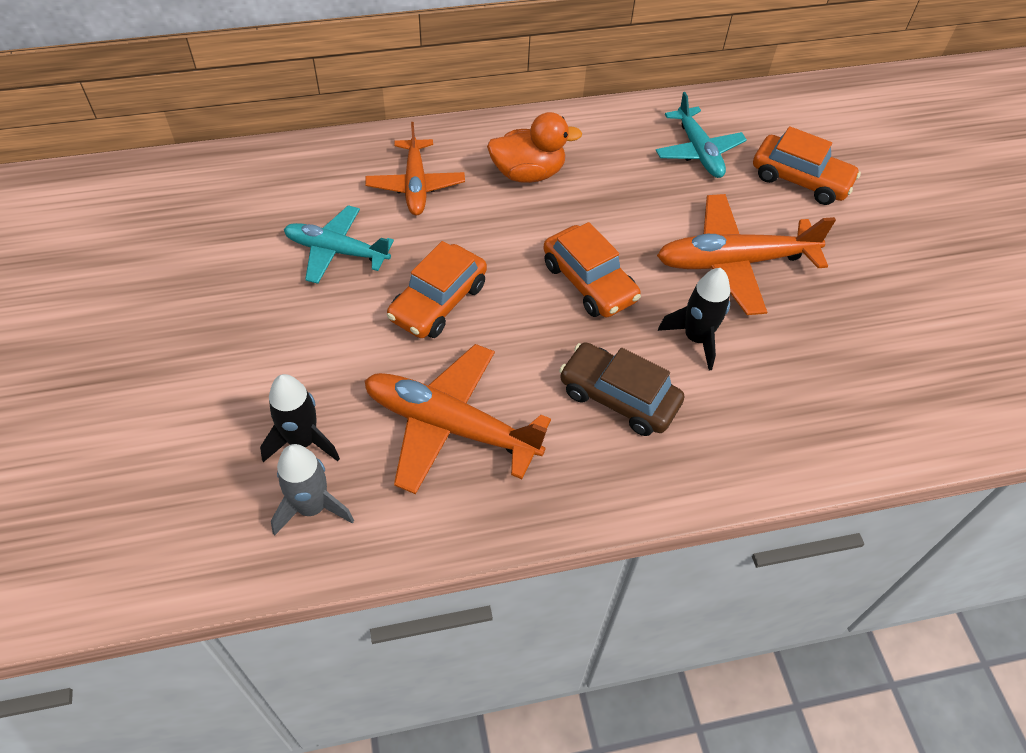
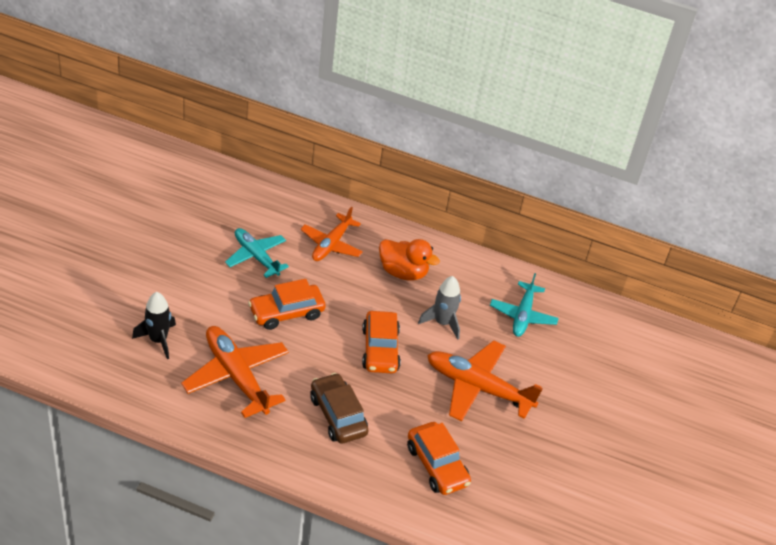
camera: 30 degrees right, 10 degrees down
grey rocket [271,444,354,536] -> grey rocket moved to [418,276,461,340]
black rocket [658,268,730,371] -> none
orange car [753,126,861,205] -> orange car moved to [407,422,471,495]

